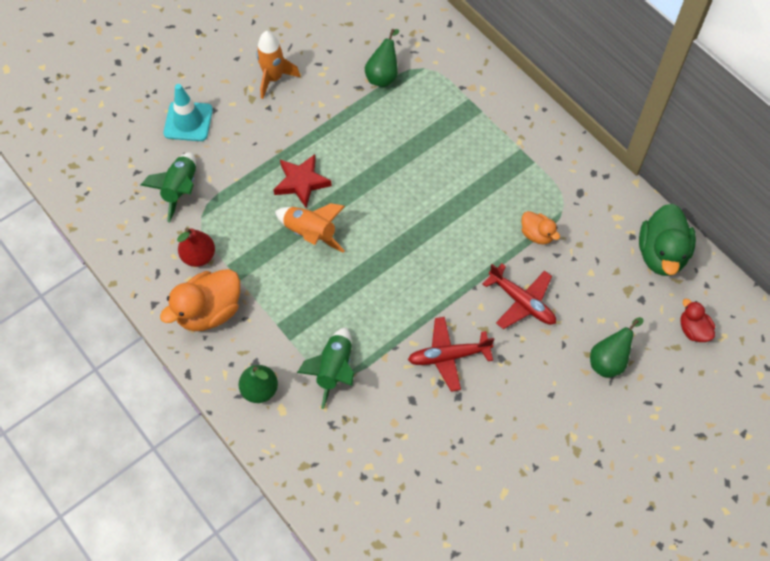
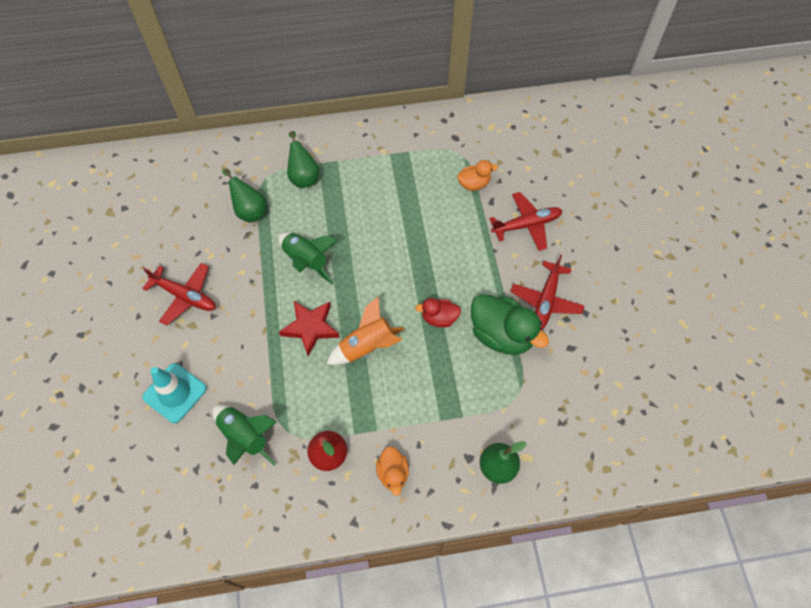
camera: 60 degrees left, 0 degrees up
orange duck [160,269,240,331] -> orange duck [376,446,409,496], size x0.54
orange rocket [256,31,300,99] -> red plane [142,263,216,326]
green rocket [297,327,354,409] -> green rocket moved to [278,233,338,284]
green pear [590,317,644,378] -> green pear moved to [287,131,320,188]
green duck [639,204,696,276] -> green duck moved to [471,294,549,355]
red duck [681,299,715,342] -> red duck moved to [415,298,461,328]

